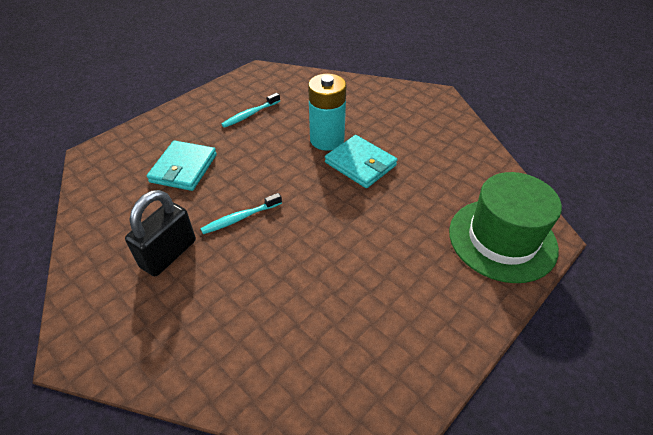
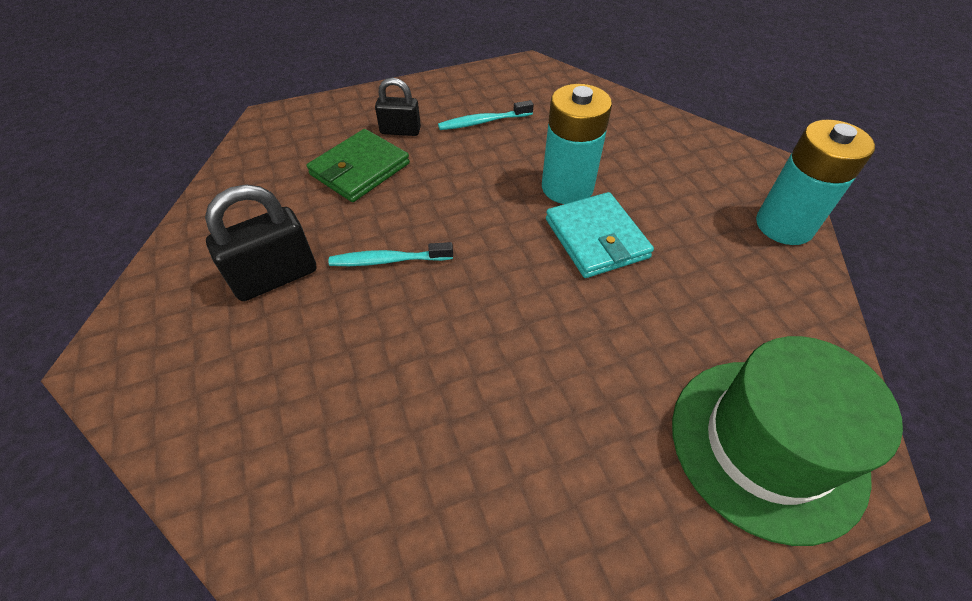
camera: 25 degrees right, 5 degrees up
turquoise wallet [147,141,217,191] -> green wallet [307,129,410,202]
none -> black padlock [375,78,421,136]
none -> turquoise battery [756,119,875,245]

